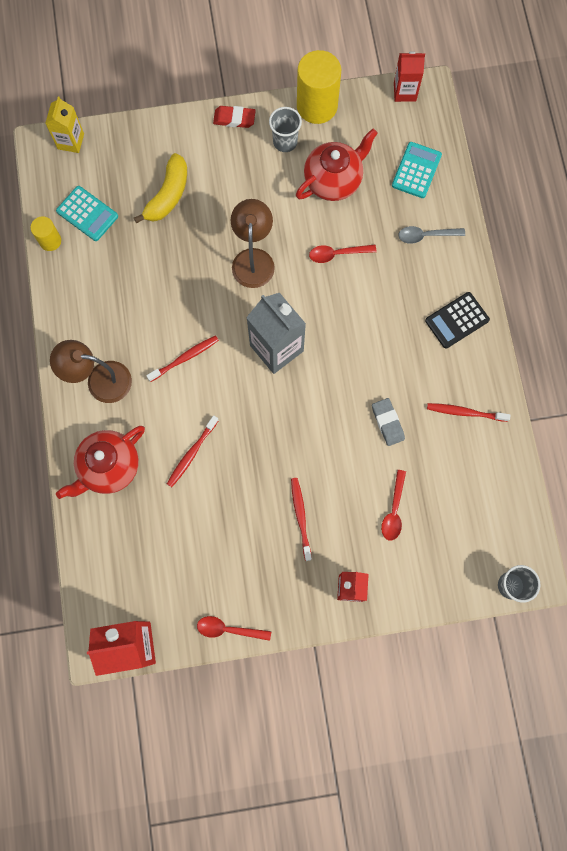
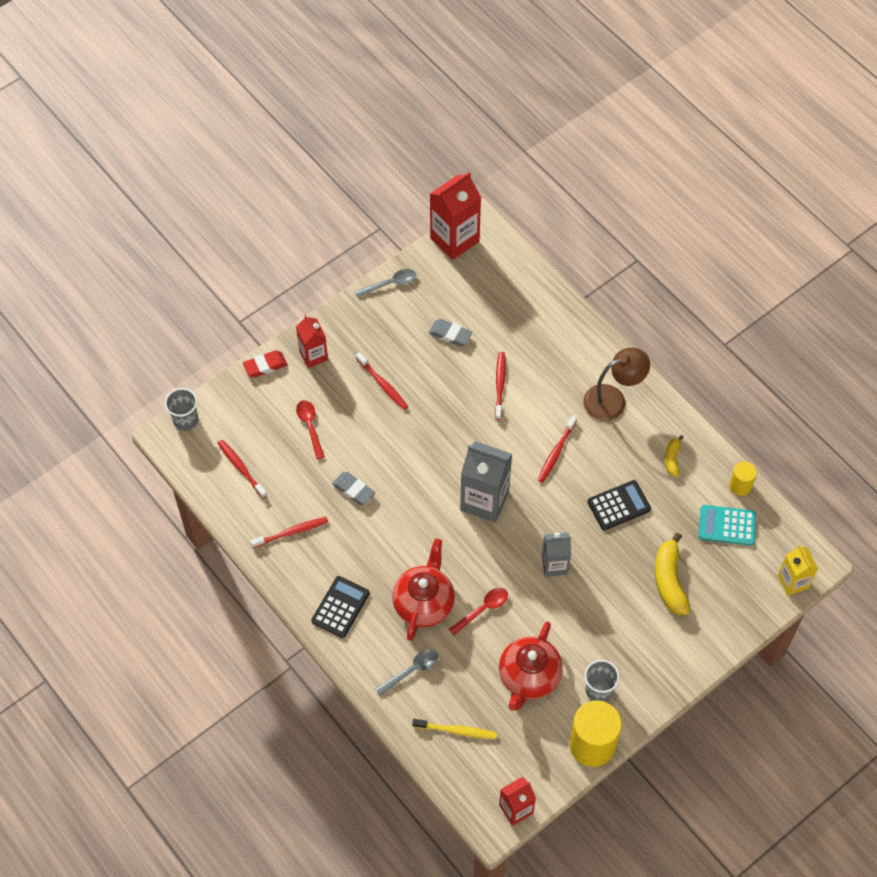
camera: 150 degrees right, 15 degrees down
red teapot [56,426,145,499] -> red teapot moved to [392,539,455,641]
red spoon [197,616,271,641] -> grey spoon [355,269,416,298]
red eraser [213,106,256,128] -> red eraser moved to [243,350,287,378]
brown lamp [231,199,275,288] -> grey carton [542,532,571,577]
turquoise calculator [392,142,442,198] -> yellow toothbrush [412,719,497,739]
none -> red toothbrush [218,440,267,498]
none -> grey eraser [429,319,472,346]
none -> black calculator [587,480,651,530]
none -> yellow banana [665,435,684,477]

